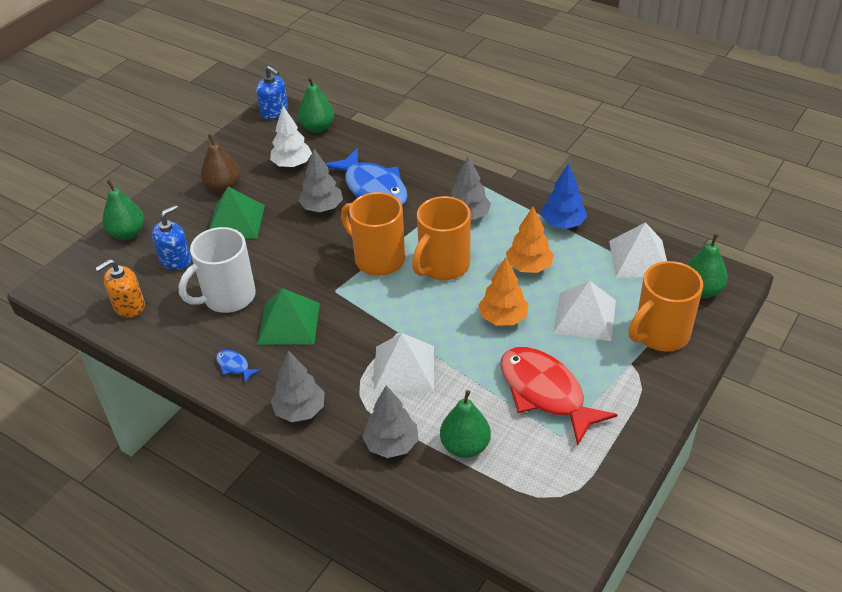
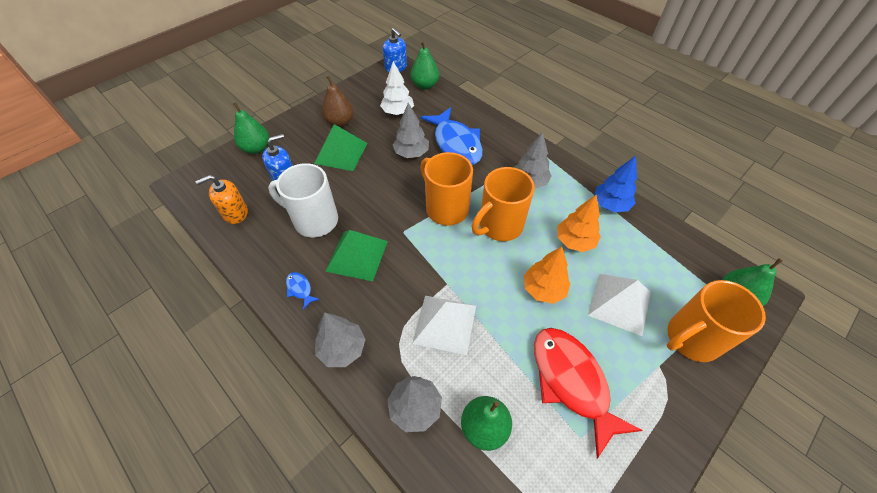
camera: 10 degrees right, 10 degrees up
white mug [179,227,256,313] -> white mug turned 45 degrees clockwise [268,163,338,238]
white pyramid [609,222,667,278] -> none

